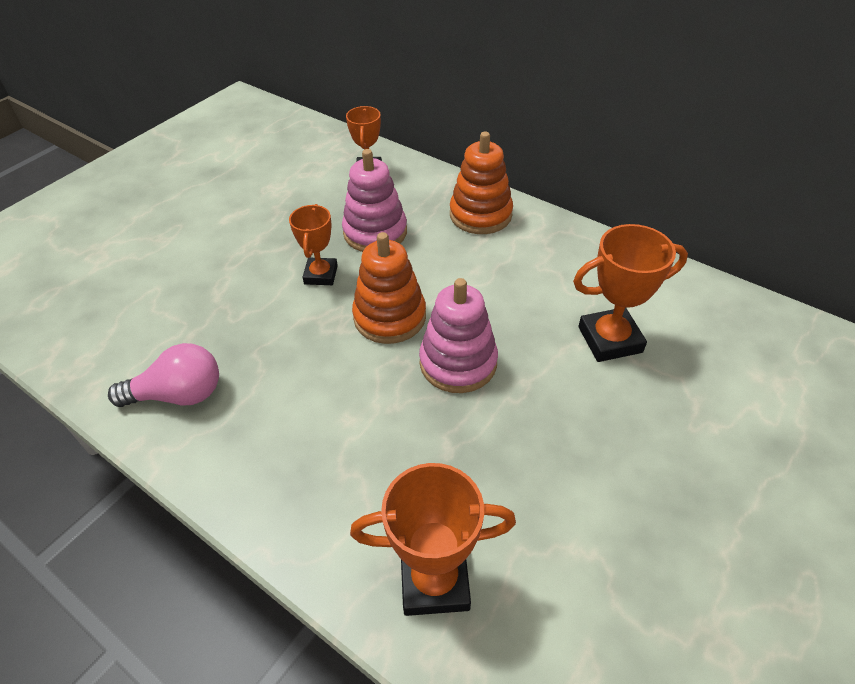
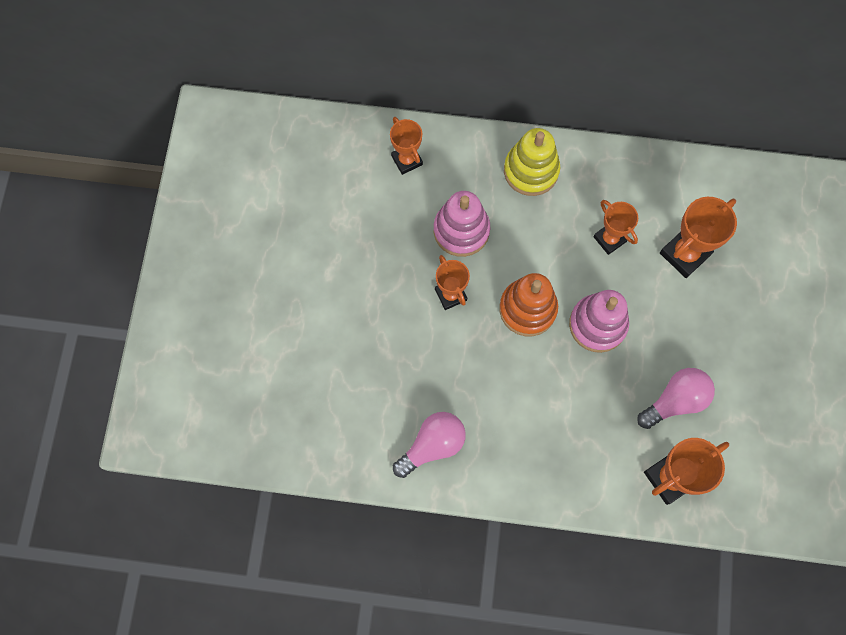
camera: 30 degrees left, 25 degrees up
orange stacking toy [450,131,513,234] -> yellow stacking toy [504,128,560,196]
none -> orange trophy [593,200,638,255]
none -> pink light bulb [637,368,715,429]

